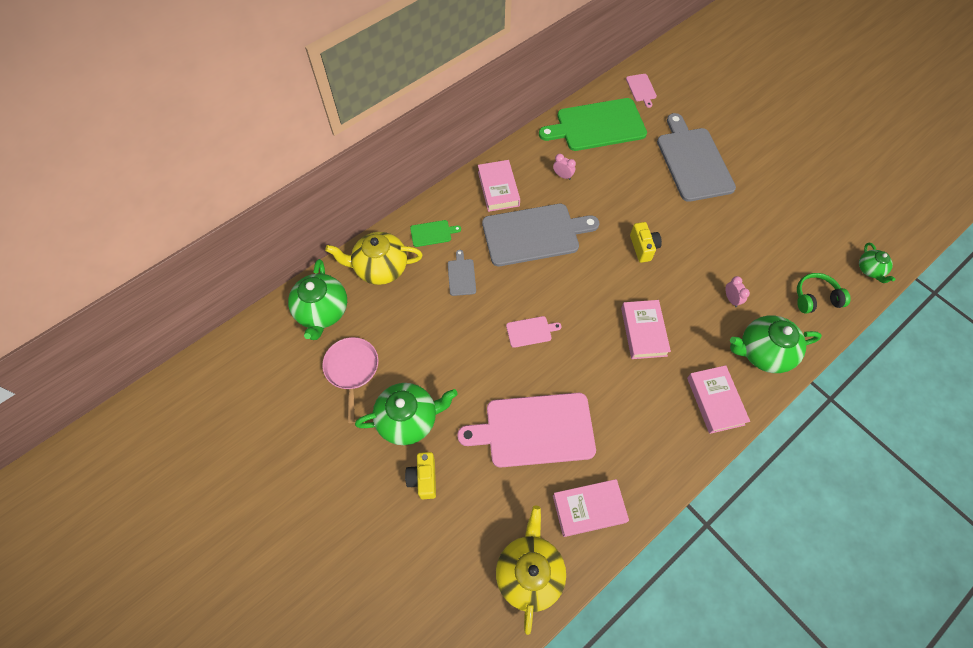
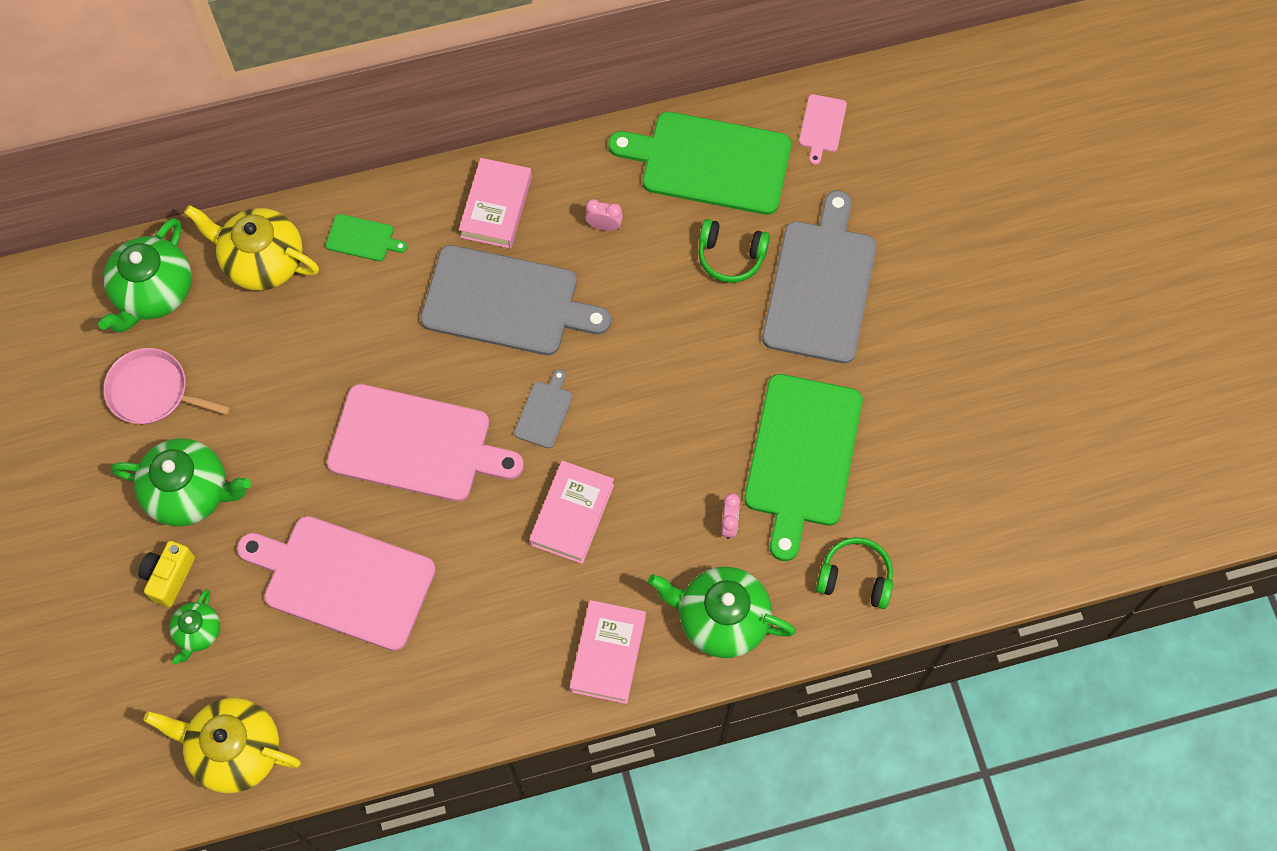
camera: 25 degrees right, 5 degrees up
pink pan [322,337,378,423] -> pink pan turned 90 degrees counterclockwise [103,348,231,424]
grey cutting board [448,250,476,296] -> grey cutting board moved to [514,370,573,448]
yellow teapot [496,506,566,635] -> yellow teapot turned 105 degrees counterclockwise [143,698,301,793]
pink cutting board [506,316,561,348] -> pink cutting board [327,384,524,502], size x2.30
pink clock [553,154,576,180] -> pink clock turned 45 degrees counterclockwise [585,199,623,231]
pink book [553,479,629,537] -> none
yellow camera [630,222,662,263] -> none
green teapot [859,243,896,283] -> green teapot moved to [169,590,220,665]
none -> green headphones [698,219,770,283]
none -> green cutting board [744,374,863,561]

